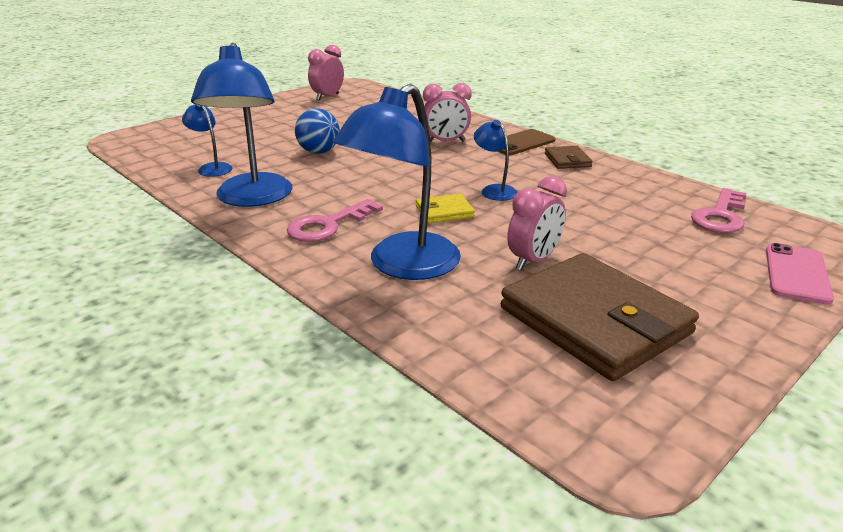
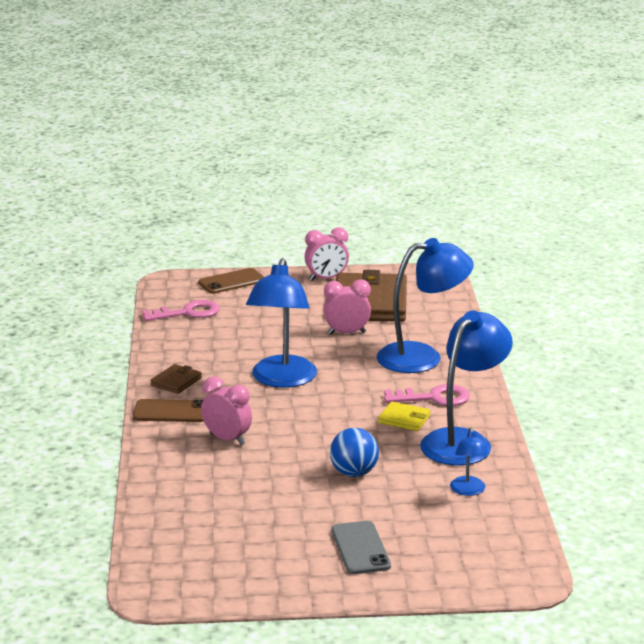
camera: 140 degrees left, 5 degrees down
pink clock [308,45,344,100] -> pink clock moved to [304,227,349,281]
yellow wallet [416,193,475,224] -> yellow wallet moved to [378,402,430,431]
blue lamp [474,120,518,201] -> blue lamp [246,258,317,388], size x2.08
pink phone [766,243,834,305] -> brown phone [198,268,264,294]
none -> grey phone [332,521,391,574]

